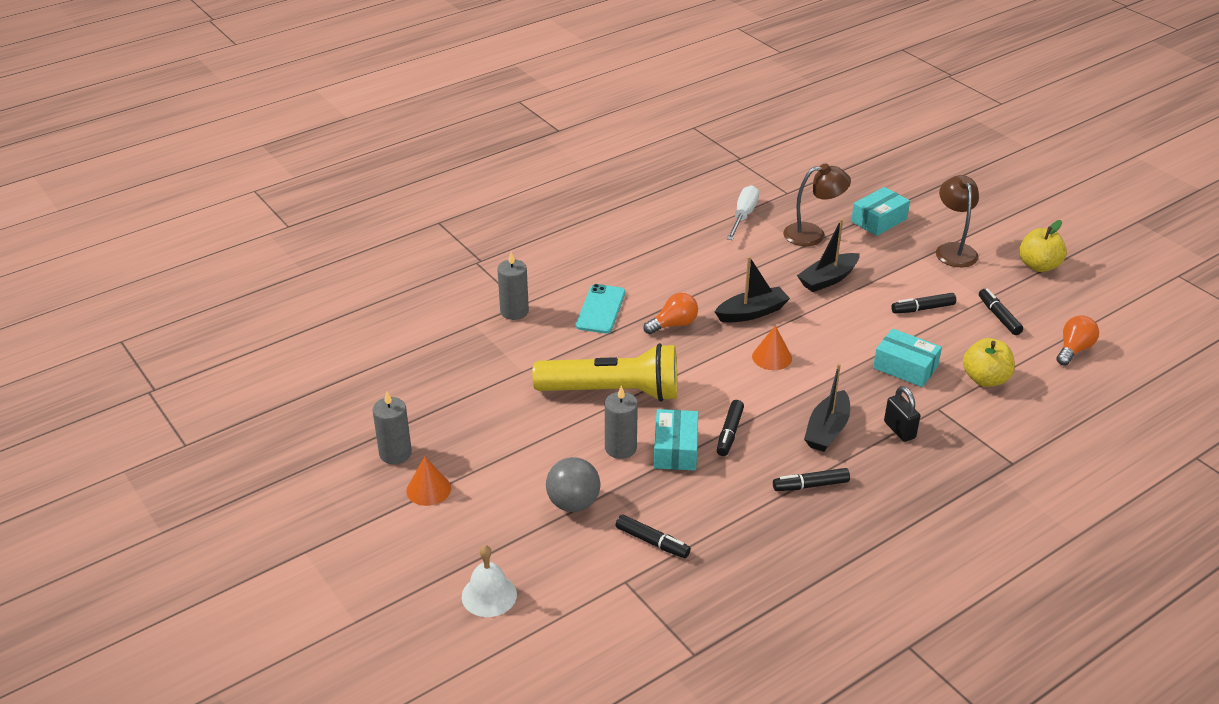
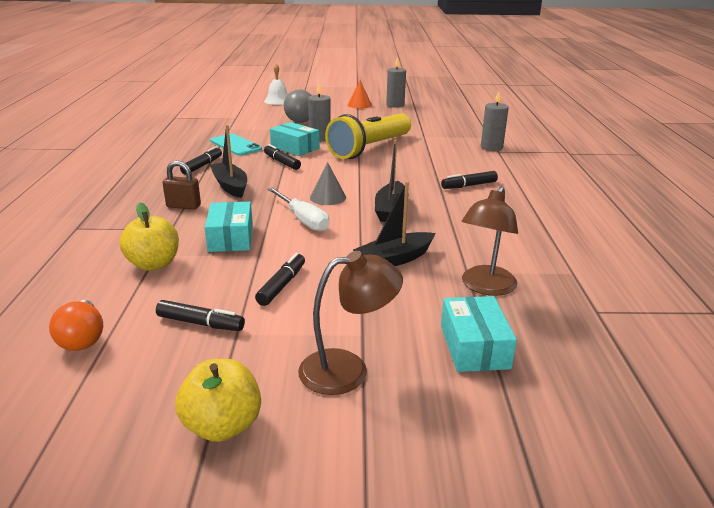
camera: 125 degrees right, 10 degrees down
turquoise phone [576,284,625,333] -> turquoise phone moved to [210,133,262,156]
black marker [616,514,691,558] -> black marker moved to [441,171,498,189]
orange light bulb [643,293,698,334] -> none
white screwdriver [727,185,759,240] -> white screwdriver moved to [267,187,329,232]
orange cone [752,325,792,370] -> grey cone [310,162,346,205]
black boat [797,219,860,292] -> black boat turned 120 degrees counterclockwise [353,181,435,266]
turquoise box [873,329,942,387] -> turquoise box turned 75 degrees counterclockwise [205,202,253,252]
black padlock [884,386,920,442] -> brown padlock [163,160,201,210]
brown lamp [936,175,979,267] -> brown lamp turned 45 degrees counterclockwise [298,251,403,395]

